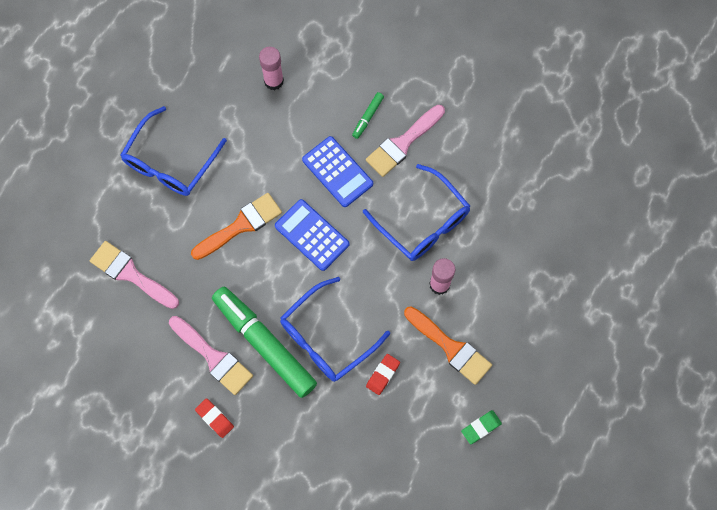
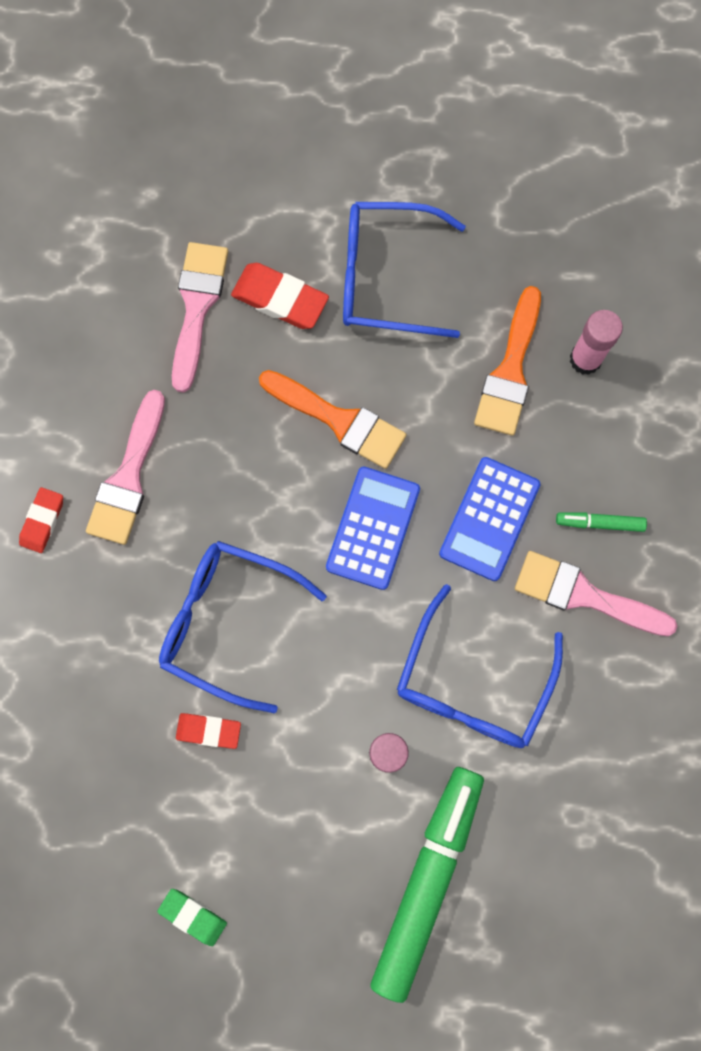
camera: 65 degrees right, 5 degrees up
green marker [212,287,317,398] -> green marker moved to [370,767,484,1003]
orange brush [404,306,492,385] -> orange brush moved to [474,286,541,436]
none -> red eraser [231,263,329,329]

